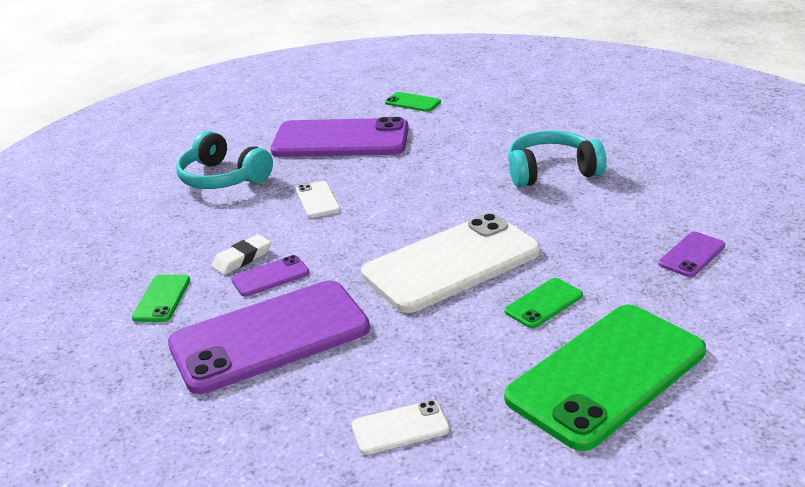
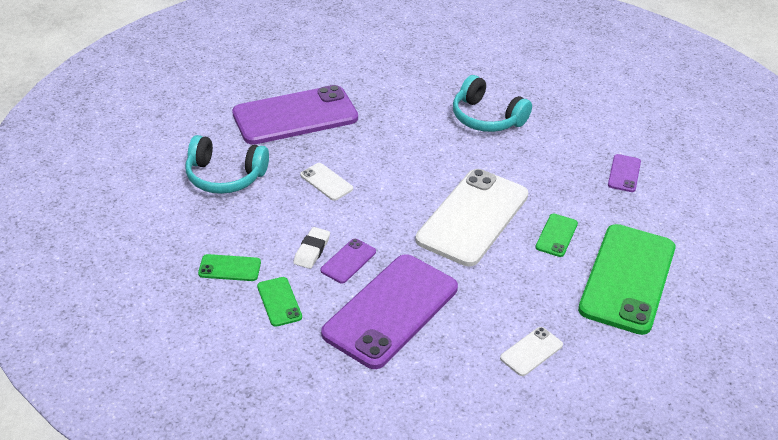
camera: 30 degrees left, 10 degrees up
green phone [385,92,441,112] -> green phone moved to [198,254,261,281]
turquoise headphones [508,131,606,187] -> turquoise headphones turned 105 degrees counterclockwise [453,75,532,132]

